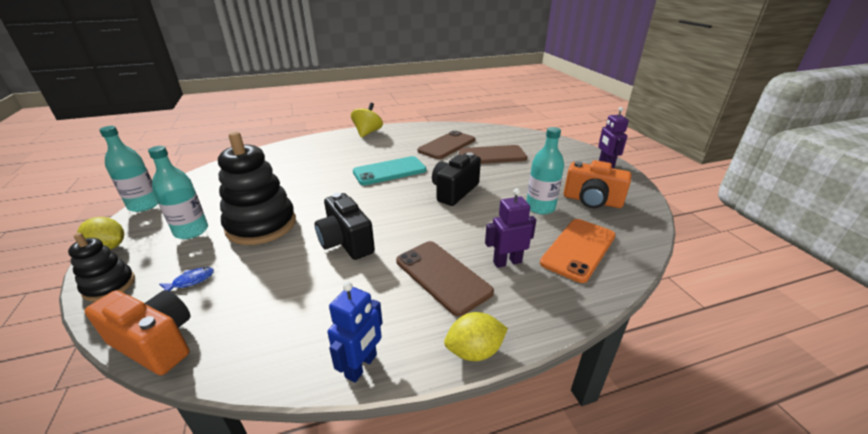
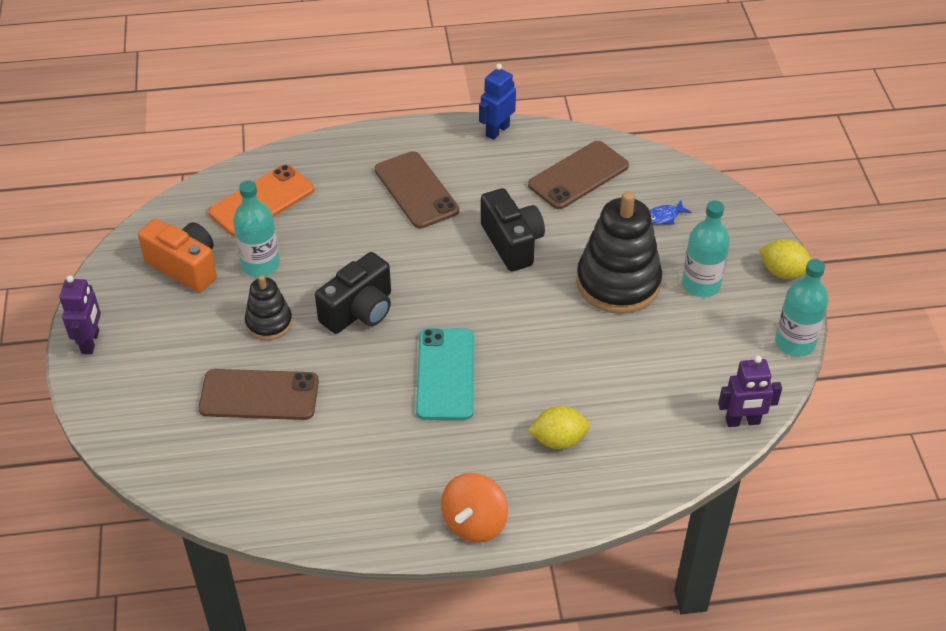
camera: 170 degrees left, 15 degrees up
black stacking toy [68,233,135,302] -> black stacking toy moved to [245,275,292,340]
orange camera [85,290,191,375] -> none
yellow spinning top [351,103,383,138] -> orange spinning top [441,473,508,543]
turquoise phone [353,156,426,185] -> turquoise phone turned 75 degrees counterclockwise [416,328,474,420]
brown phone [418,131,475,159] -> brown phone moved to [528,141,629,209]
yellow lemon [444,312,508,361] -> yellow lemon moved to [528,406,590,449]
purple robot [485,188,536,268] -> purple robot moved to [718,355,782,427]

